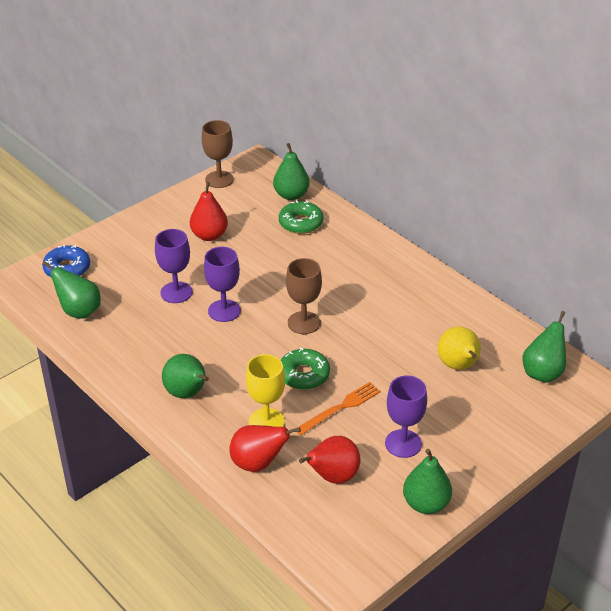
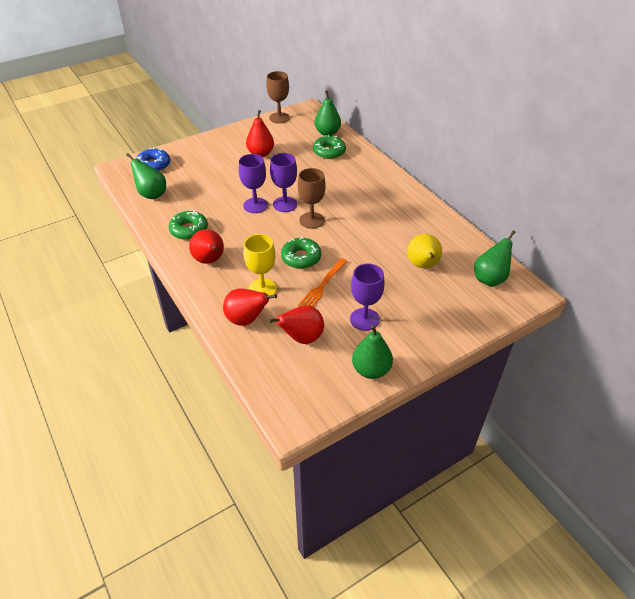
camera: 10 degrees right, 5 degrees up
purple goblet [155,229,193,303] -> purple goblet moved to [270,153,297,212]
green pear [162,354,209,398] -> red pear [189,229,224,264]
orange fork [297,382,381,435] -> orange fork turned 150 degrees clockwise [298,258,347,307]
none -> green donut [169,211,208,240]

